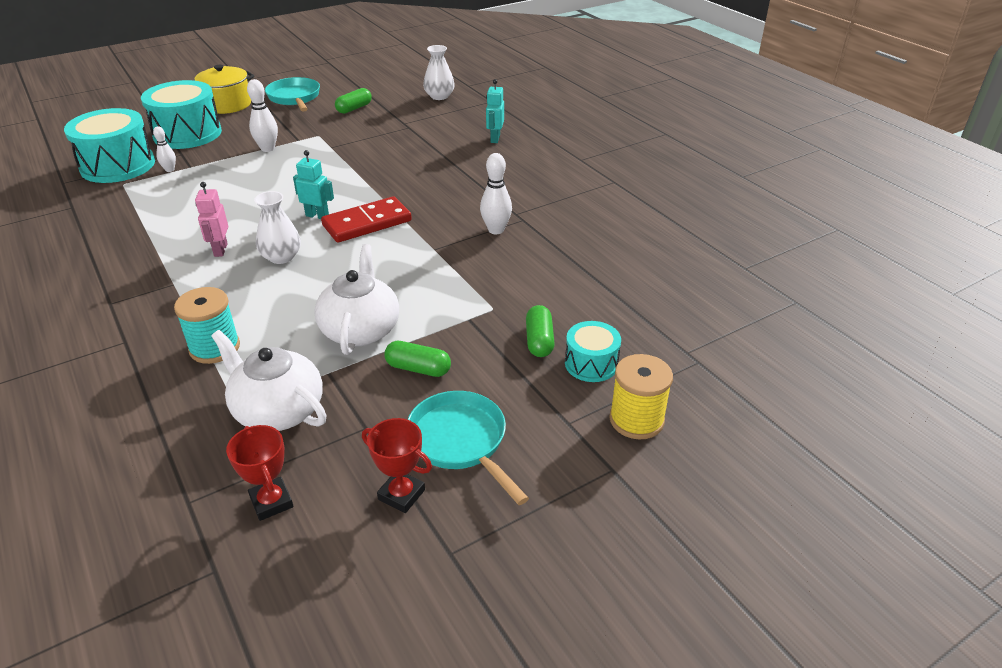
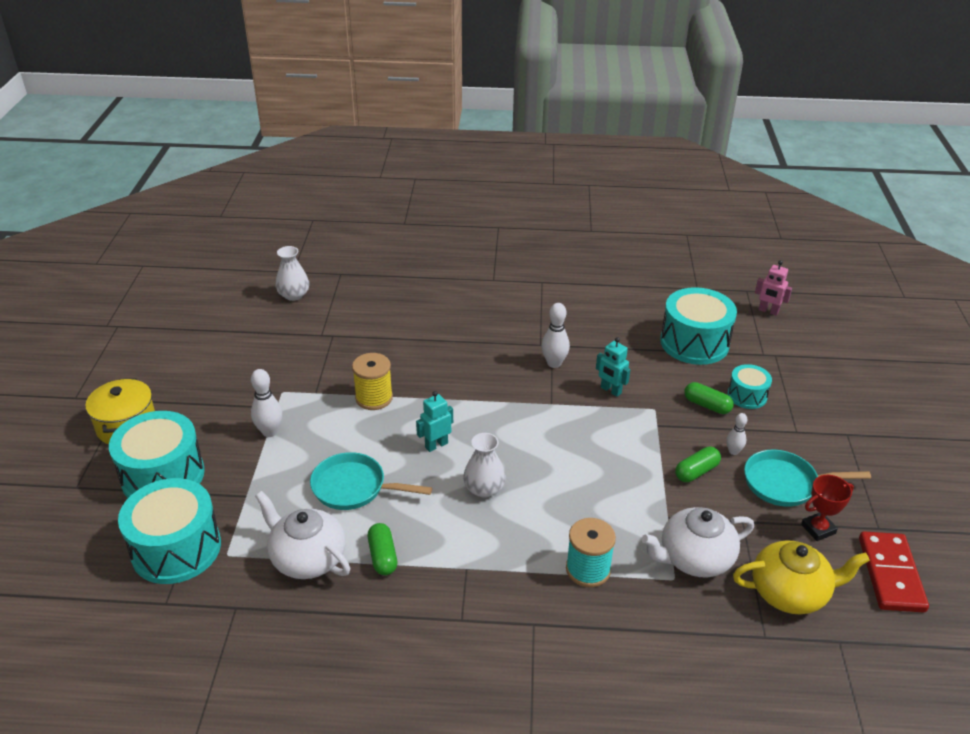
camera: 55 degrees left, 0 degrees up
white bowling pin [153,126,176,172] -> white bowling pin moved to [726,413,748,455]
pink robot [195,182,228,257] -> pink robot moved to [755,260,792,316]
red trophy [226,425,293,521] -> yellow teapot [733,540,870,614]
turquoise pan [265,77,320,112] -> turquoise pan moved to [310,452,432,510]
white teapot [314,244,399,355] -> white teapot moved to [255,491,350,579]
red domino [321,196,412,243] -> red domino moved to [859,531,929,613]
green capsule [335,88,372,114] -> green capsule moved to [368,523,397,575]
turquoise robot [486,79,504,143] -> turquoise robot moved to [596,337,630,397]
yellow spool [609,354,673,439] -> yellow spool moved to [352,353,393,410]
none -> turquoise drum [660,287,737,365]

